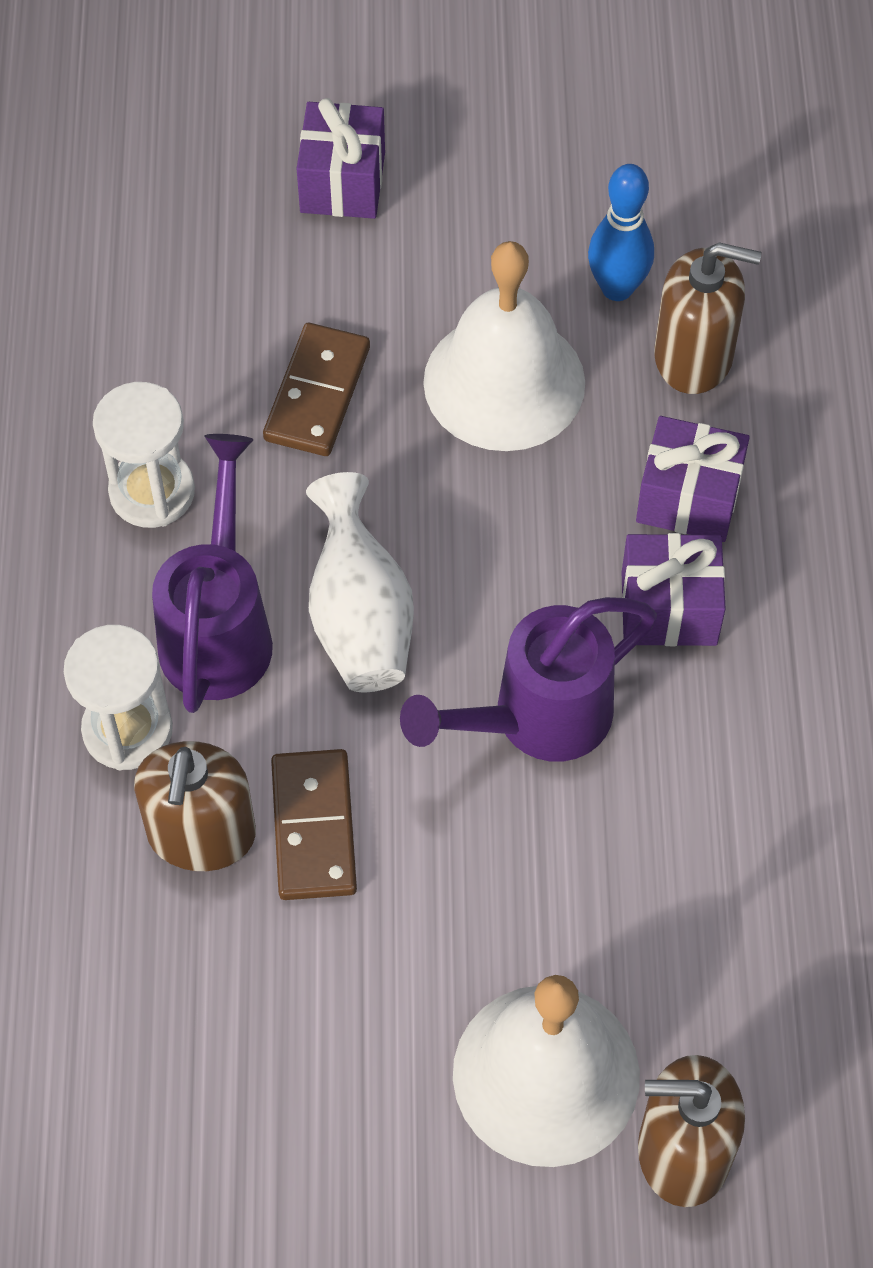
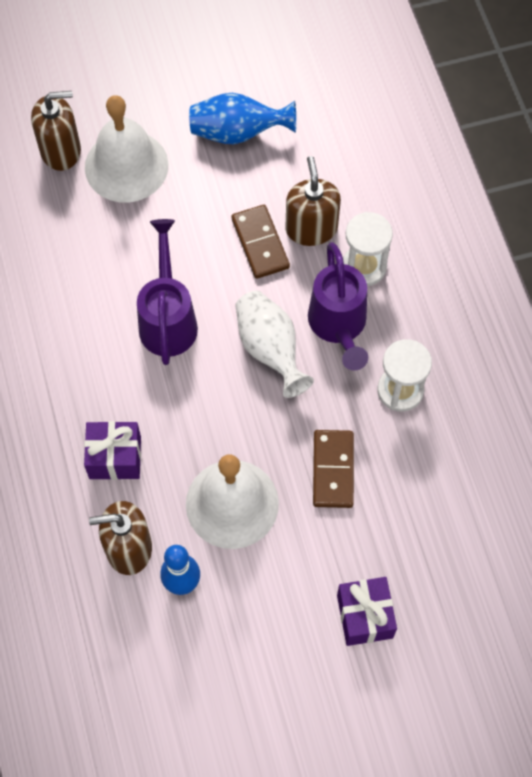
camera: 165 degrees right, 5 degrees up
purple watering can [400,597,657,762] -> purple watering can turned 45 degrees counterclockwise [137,219,198,365]
purple gift [622,533,726,646] -> none
none -> blue vase [189,93,296,144]

